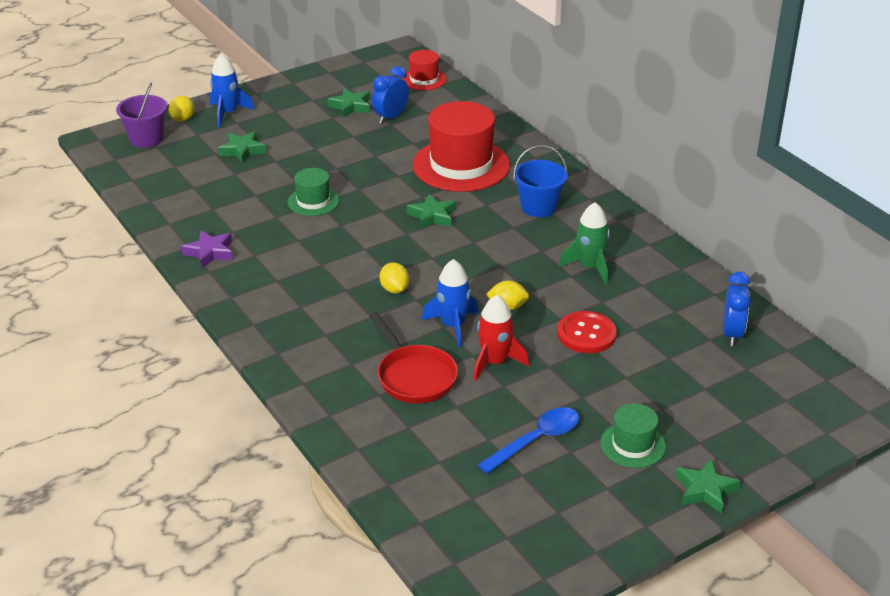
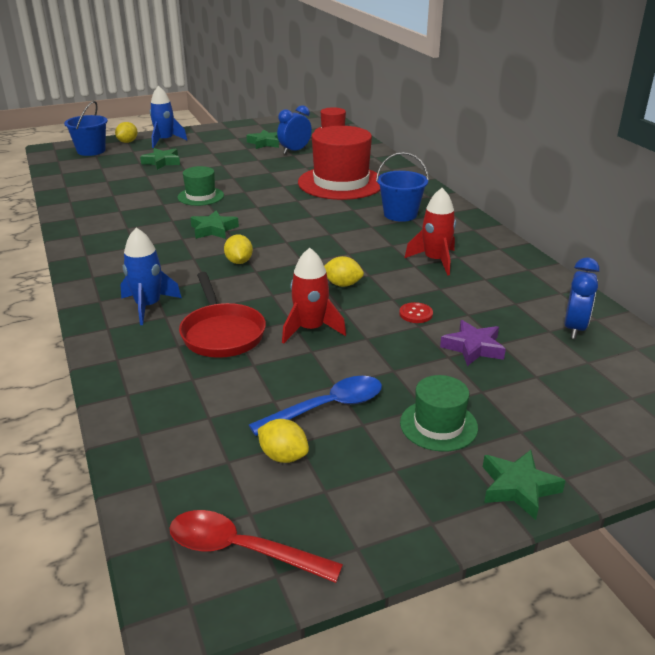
camera: 10 degrees right, 5 degrees down
purple bucket [116,83,167,148] -> blue bucket [64,101,108,156]
purple star [181,230,233,268] -> purple star moved to [440,320,506,366]
green star [407,194,456,230] -> green star moved to [190,210,239,239]
blue rocket [422,259,479,347] -> blue rocket moved to [120,227,182,325]
red button [557,311,617,353] -> red button [399,302,433,323], size x0.54
green rocket [558,202,610,285] -> red rocket [405,188,456,275]
none -> red spoon [169,510,343,583]
none -> yellow lemon [258,419,309,463]

